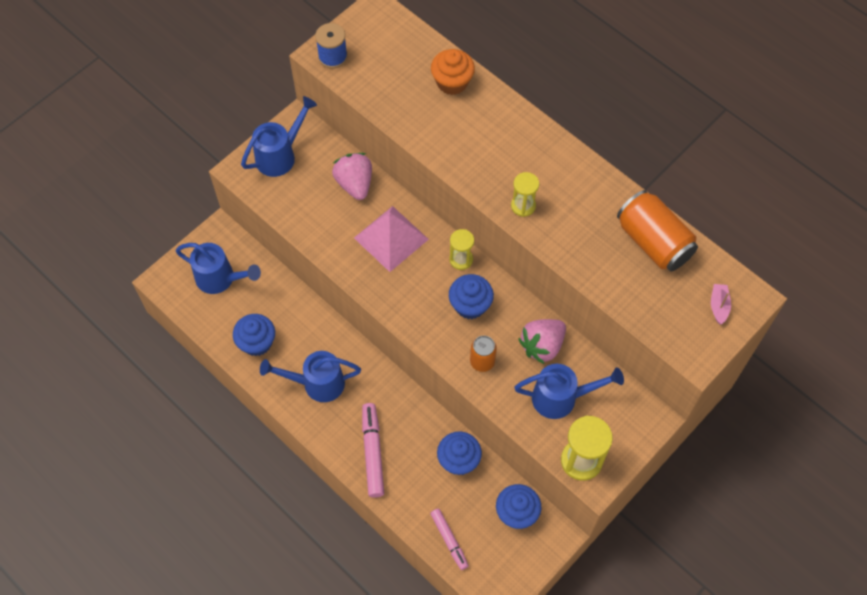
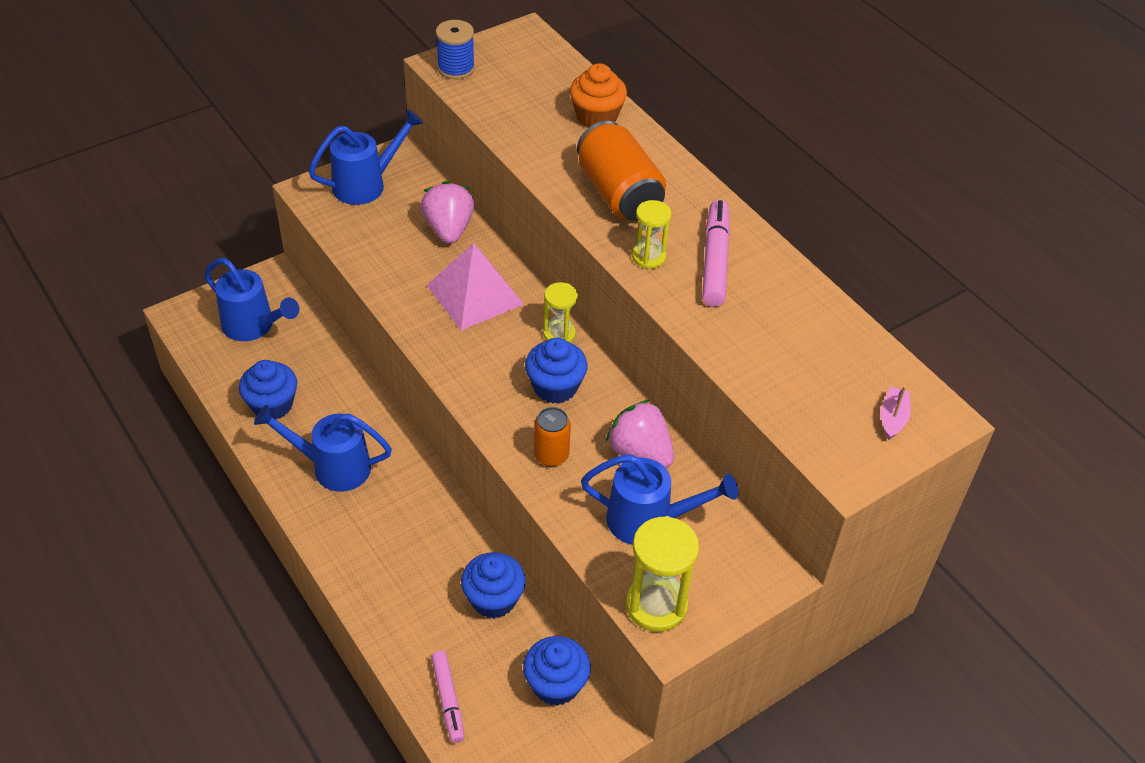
camera: 10 degrees right, 15 degrees down
pink marker [362,403,384,498] -> pink marker moved to [702,200,730,307]
pink strawberry [518,319,566,364] -> pink strawberry turned 75 degrees clockwise [606,400,674,468]
orange can [617,190,698,271] -> orange can moved to [577,121,666,221]

